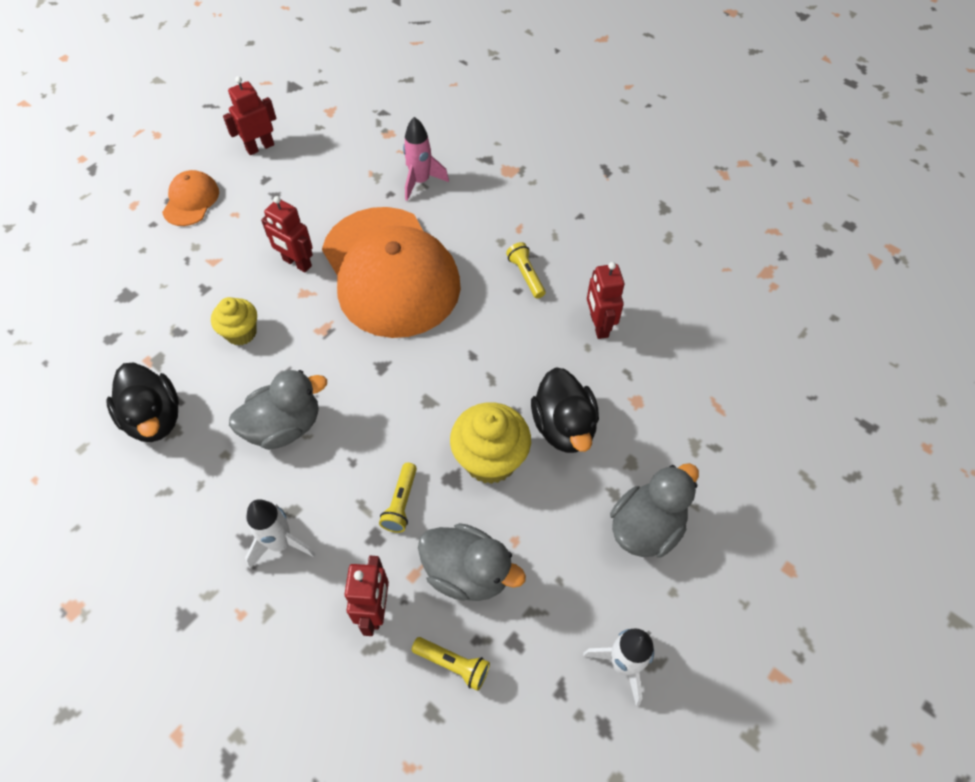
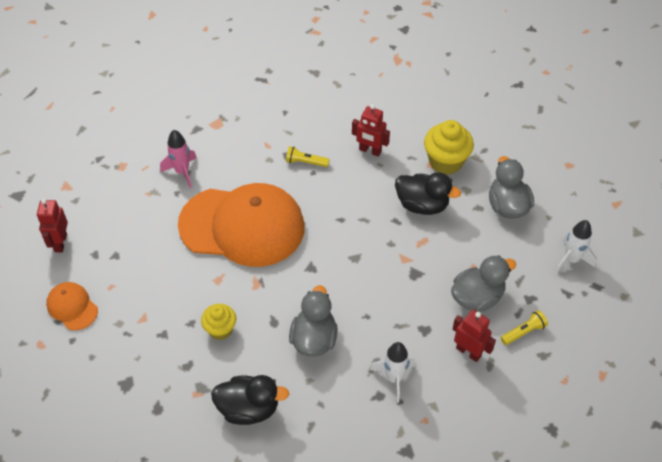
camera: 55 degrees left, 5 degrees down
red robot [261,196,313,272] -> none
yellow flashlight [379,462,417,533] -> none
yellow cupcake [450,402,531,484] -> yellow cupcake moved to [424,120,474,175]

